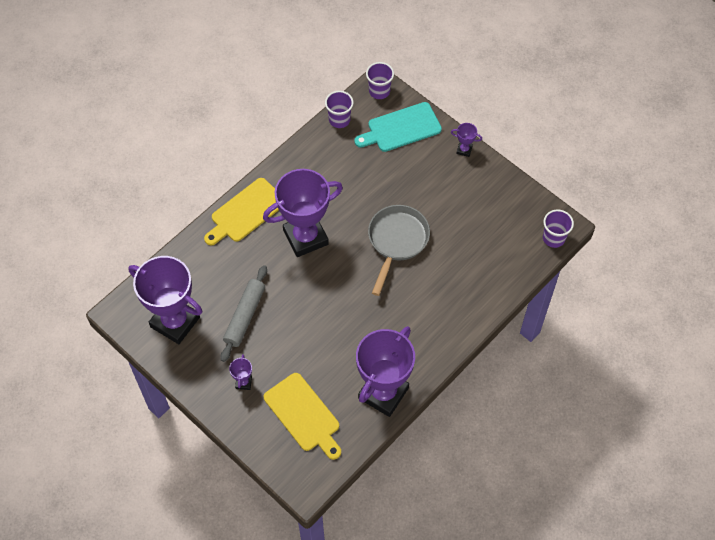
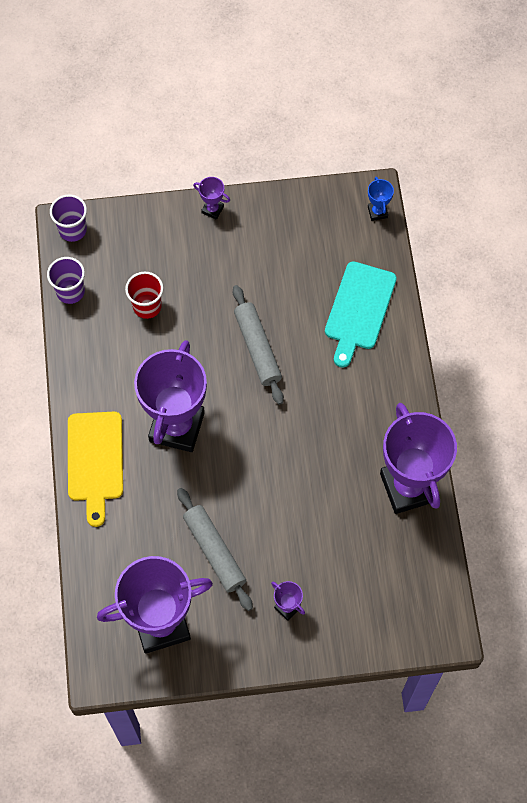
camera: 50 degrees left, 5 degrees up
yellow cutting board [264,373,341,460] -> none
turquoise cutting board [354,102,442,152] -> turquoise cutting board moved to [325,261,397,368]
grey pan [368,205,430,296] -> grey rolling pin [233,285,284,405]
purple trophy [451,123,482,157] -> purple trophy turned 60 degrees clockwise [193,177,230,220]
purple cup [543,210,574,248] -> blue trophy [368,177,394,221]
none -> red cup [125,272,163,319]

